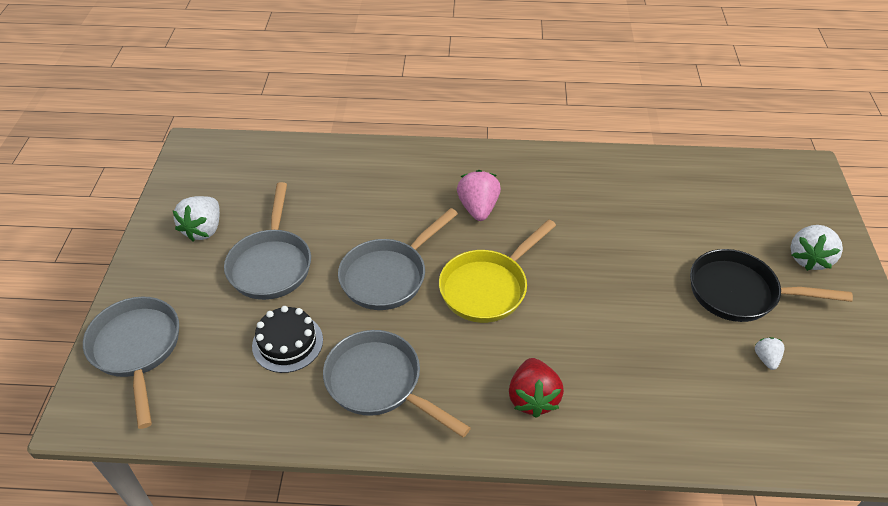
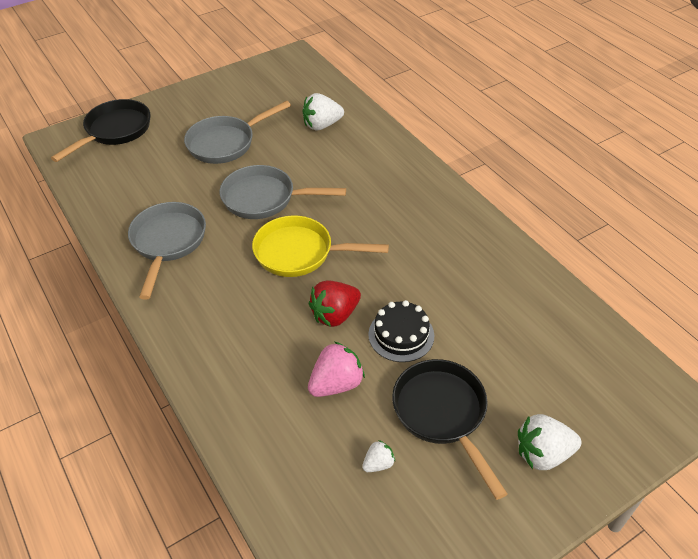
camera: 55 degrees right, 0 degrees up
grey pan [83,297,179,429] -> black pan [51,99,151,162]
white strawberry [172,196,220,242] -> white strawberry moved to [303,93,344,131]
black cake [252,306,323,373] -> black cake moved to [368,300,434,362]
pink strawberry [457,170,501,221] -> pink strawberry moved to [308,342,365,397]
red strawberry [509,358,564,418] -> red strawberry moved to [309,280,361,327]

